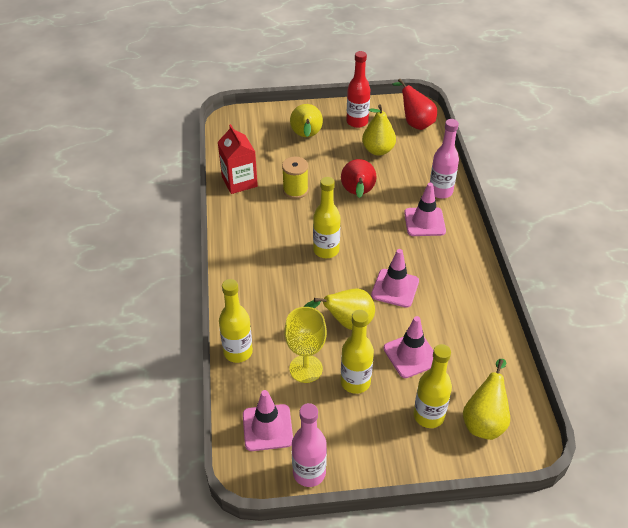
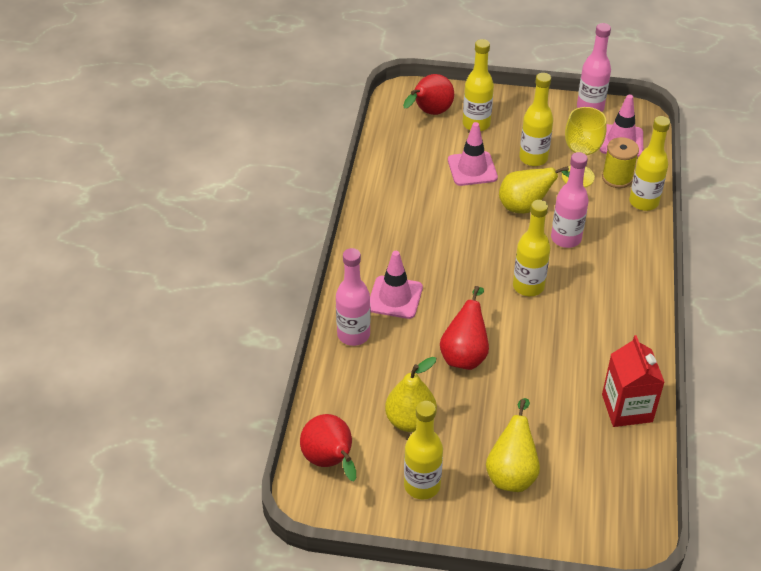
camera: 165 degrees left, 0 degrees up
yellow spool [282,156,308,199] -> yellow spool moved to [602,137,639,188]
red bottle [346,51,371,128] -> yellow bottle [404,401,443,500]
pink traffic cone [371,249,419,308] -> none
yellow pear [463,359,510,440] -> red pear [403,74,454,115]
none -> pink bottle [551,152,589,248]

